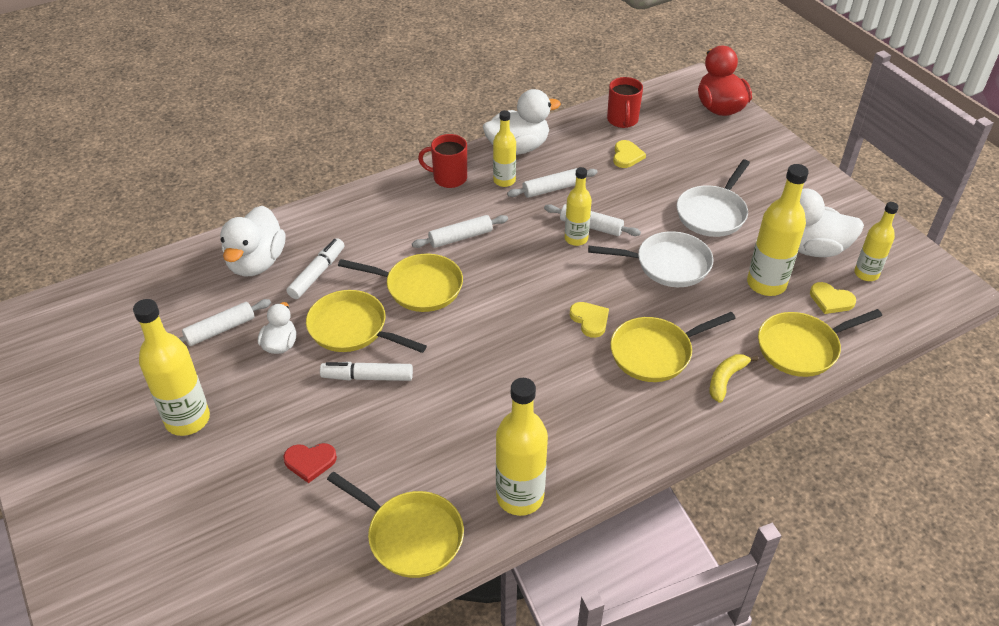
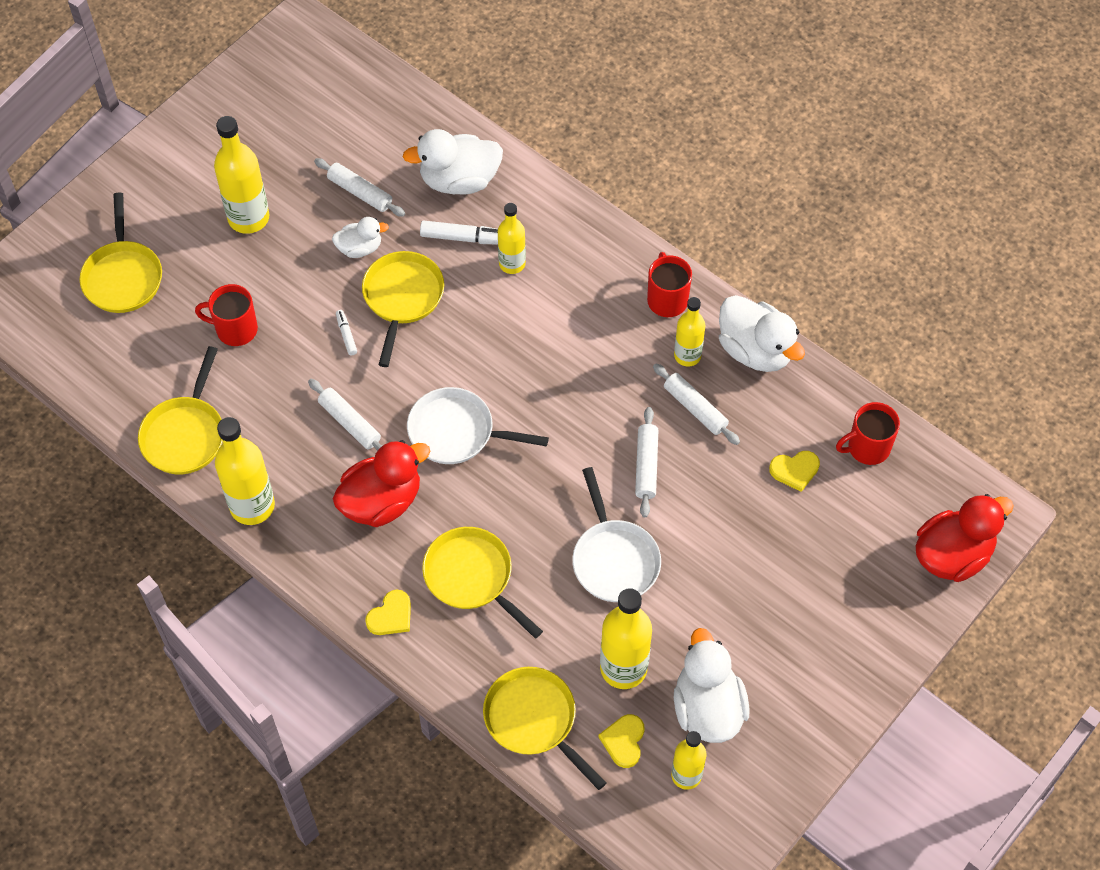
camera: 70 degrees right, 15 degrees up
red heart [283,443,337,483] -> red mug [195,284,258,346]
white marker [320,362,413,381] -> white marker [336,310,357,355], size x0.56
yellow pan [338,254,463,312] -> yellow pan moved to [79,192,162,313]
white rolling pin [412,215,508,248] -> white rolling pin moved to [308,379,382,451]
yellow bottle [565,167,592,246] -> yellow bottle moved to [498,203,526,274]
yellow heart [570,302,609,338] -> yellow heart moved to [365,590,411,635]
white pan [677,159,750,237] -> white pan moved to [407,387,549,464]
yellow banana [710,354,759,403] -> none
none -> red duck [333,440,430,527]

